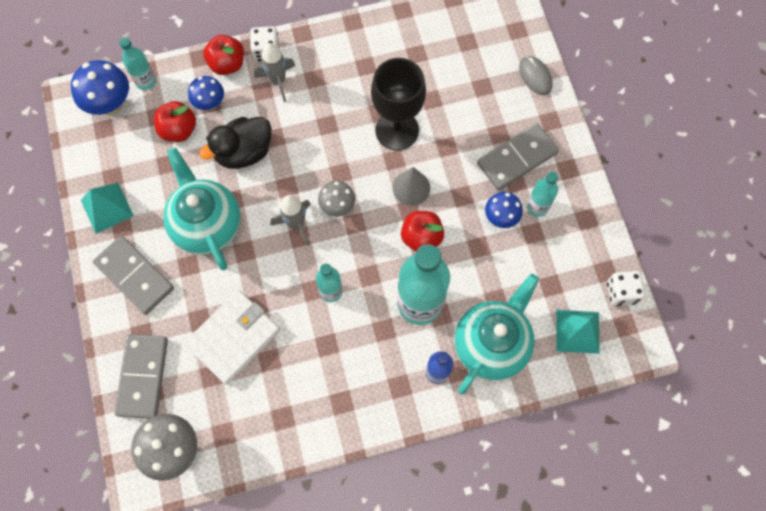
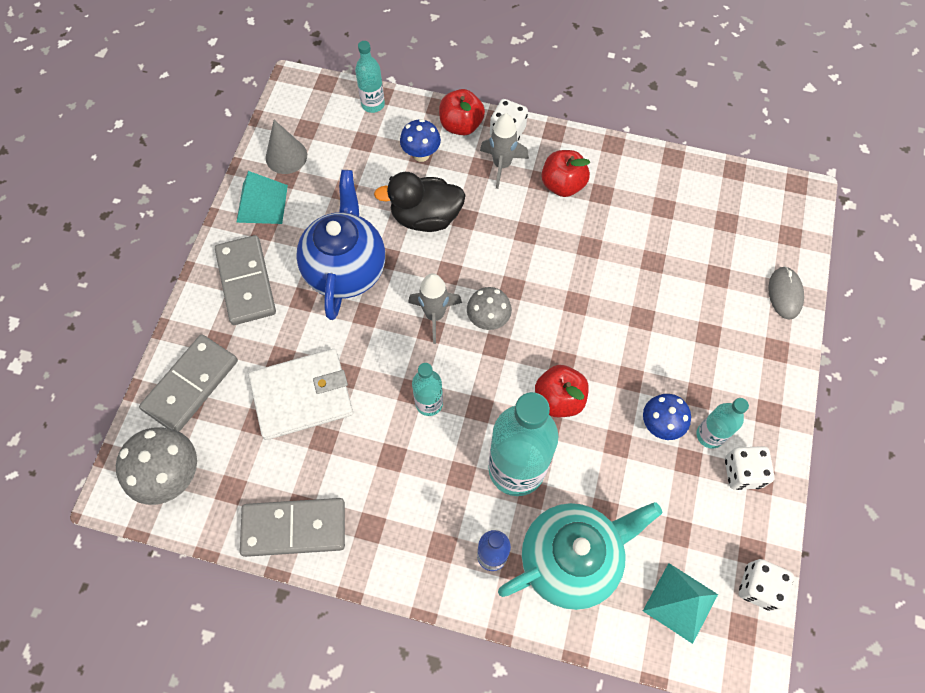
camera: 30 degrees right, 5 degrees down
blue mushroom [71,60,129,115] -> none
red apple [154,101,196,142] -> red apple moved to [542,150,590,197]
turquoise teapot [163,148,241,270] -> blue teapot [296,170,385,320]
black goblet [371,58,426,150] -> none
grey cone [393,167,430,206] -> grey cone moved to [266,120,307,174]
grey domino [477,123,559,191] -> grey domino moved to [240,498,345,557]
none -> white dice [725,446,775,490]

